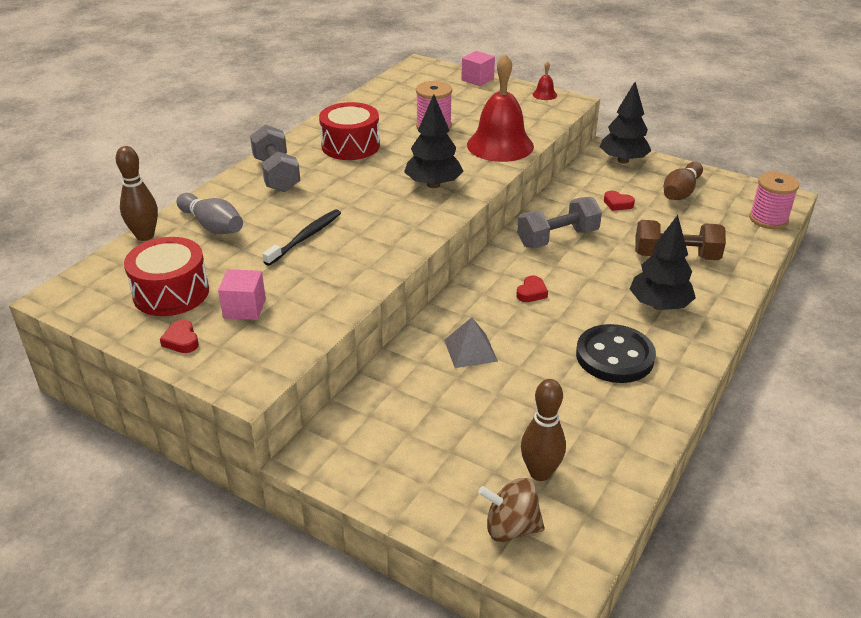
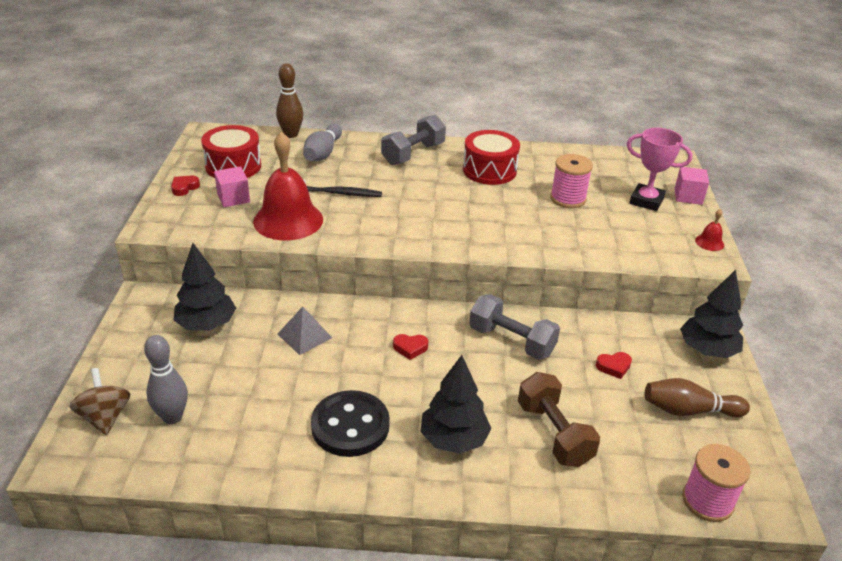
camera: 60 degrees right, 0 degrees up
black tree [404,94,463,188] -> black tree moved to [174,243,236,331]
red bell [467,54,534,162] -> red bell moved to [253,132,323,240]
brown bowling pin [521,379,566,481] -> grey bowling pin [144,335,188,424]
red heart [604,191,635,211] -> red heart turned 105 degrees counterclockwise [596,352,632,379]
none -> pink trophy [627,128,692,211]

